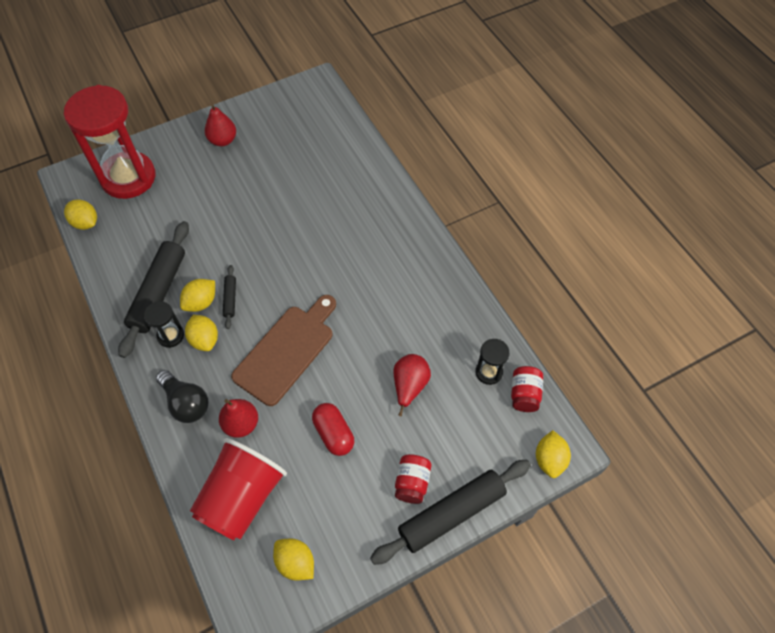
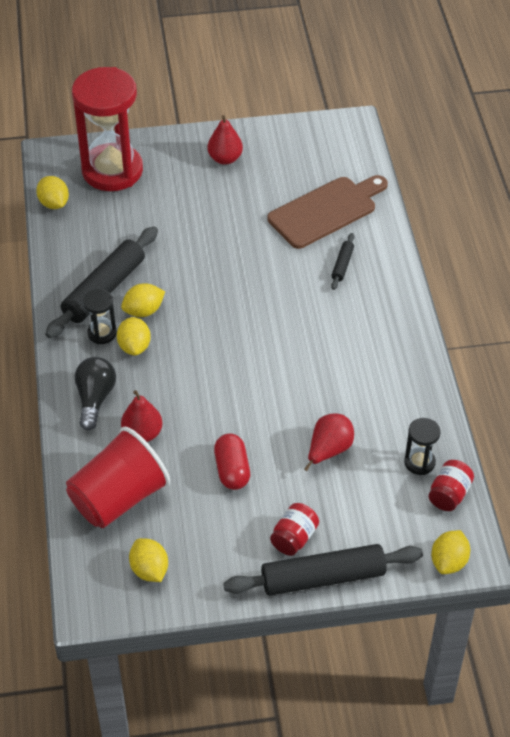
camera: 20 degrees right, 10 degrees down
black light bulb [156,370,208,423] -> black light bulb turned 150 degrees counterclockwise [75,357,116,430]
black rolling pin [223,265,236,329] -> black rolling pin moved to [331,233,354,290]
brown cutting board [231,295,336,406] -> brown cutting board moved to [267,175,388,249]

